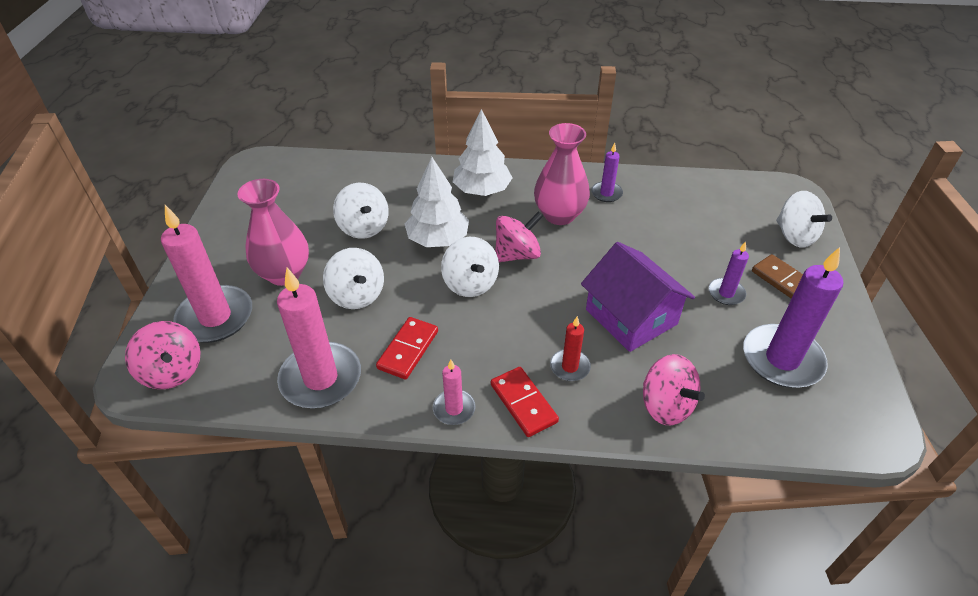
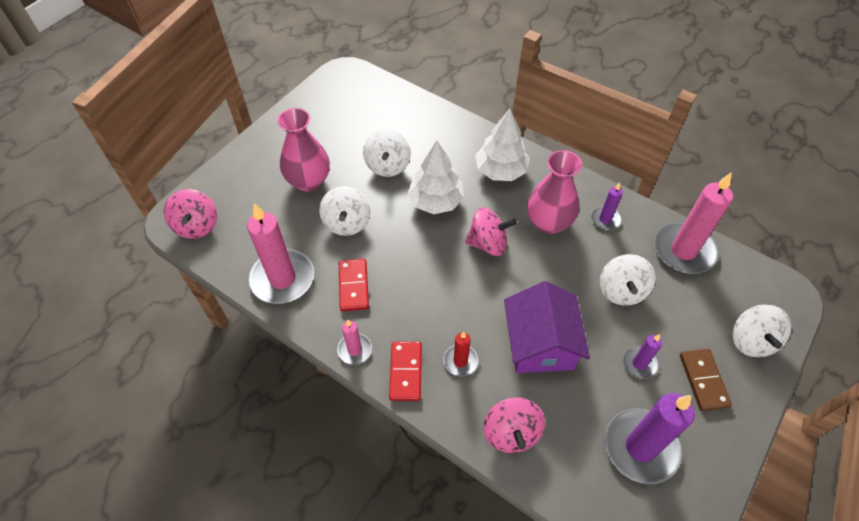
camera: 30 degrees right, 10 degrees up
pink candle [161,205,252,343] -> pink candle moved to [654,172,733,274]
red domino [376,317,438,379] -> red domino turned 60 degrees counterclockwise [339,259,369,311]
white spinning top [441,237,499,297] -> white spinning top moved to [600,254,656,306]

